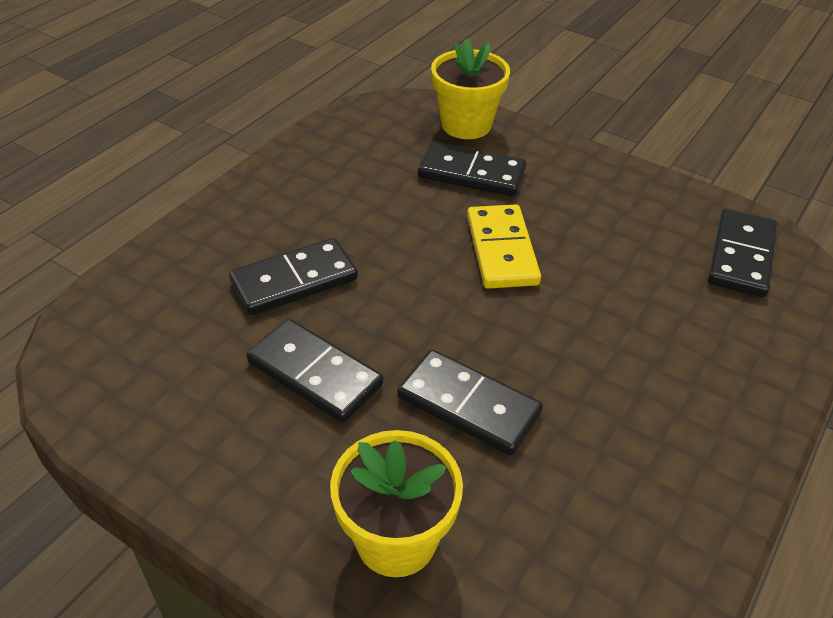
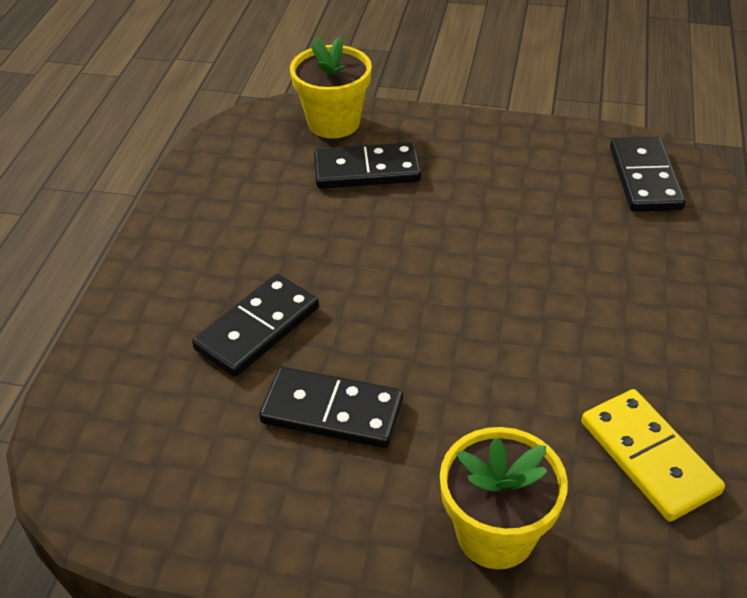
camera: 20 degrees left, 0 degrees up
black domino [397,349,543,456] -> none
yellow domino [467,204,541,289] -> yellow domino moved to [581,389,725,522]

